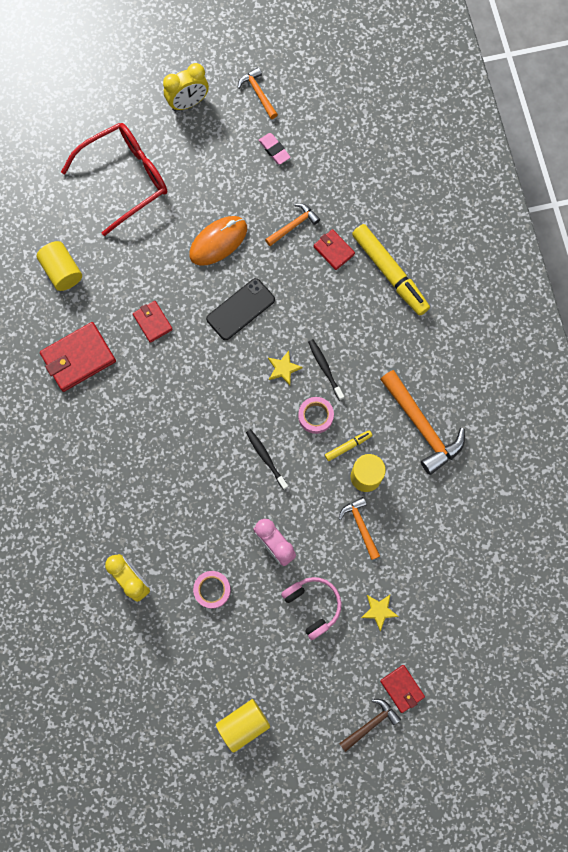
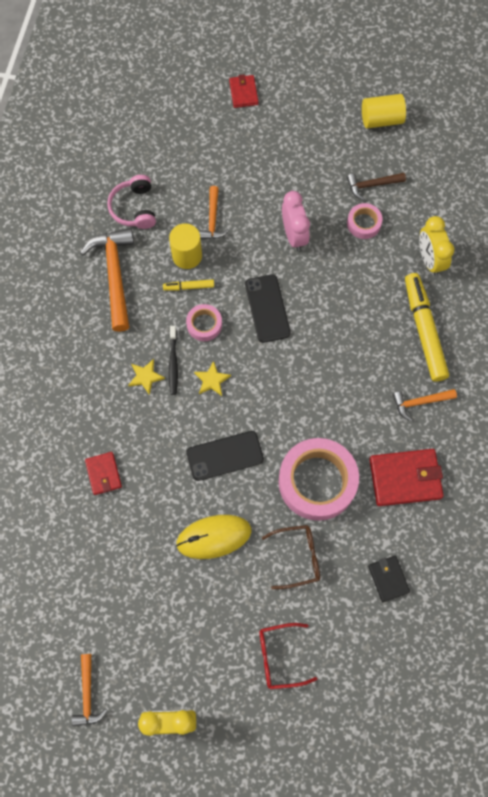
camera: 155 degrees left, 5 degrees down
yellow cylinder [36,241,82,291] -> black wallet [368,555,410,602]
red glasses [61,123,167,236] -> red glasses [259,623,317,689], size x0.55
red wallet [133,301,173,343] -> pink tape [279,438,359,521]
orange mouse [189,216,247,266] -> yellow mouse [176,515,251,559]
black toothbrush [246,429,288,490] -> black phone [245,274,291,343]
pink eraser [259,133,291,165] -> none
orange hammer [265,203,320,246] -> orange hammer moved to [393,389,457,421]
pink headphones [281,577,342,640] -> pink headphones moved to [108,175,156,229]
brown hammer [339,699,401,752] -> brown hammer moved to [347,173,406,200]
yellow marker [352,224,430,316] -> yellow marker moved to [405,273,449,382]
yellow star [361,595,399,631] -> yellow star moved to [128,359,165,395]
none -> brown glasses [262,525,320,589]

